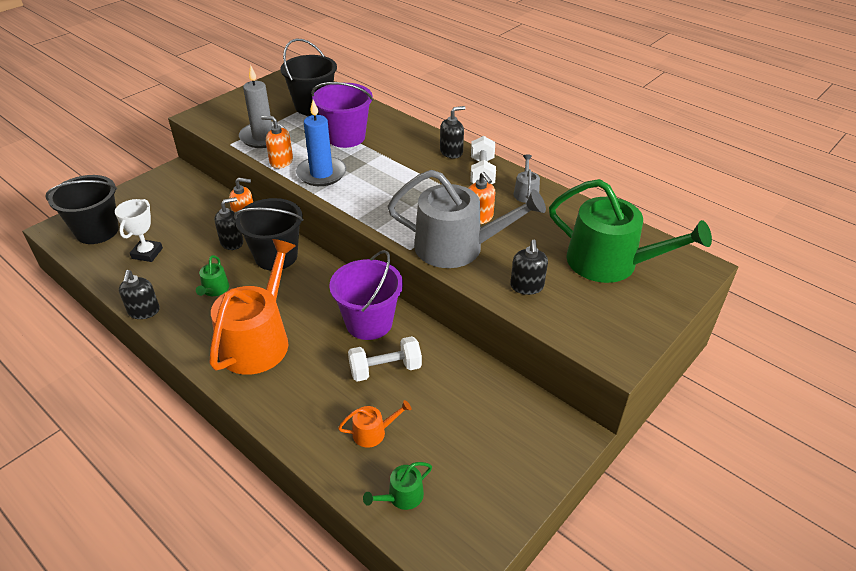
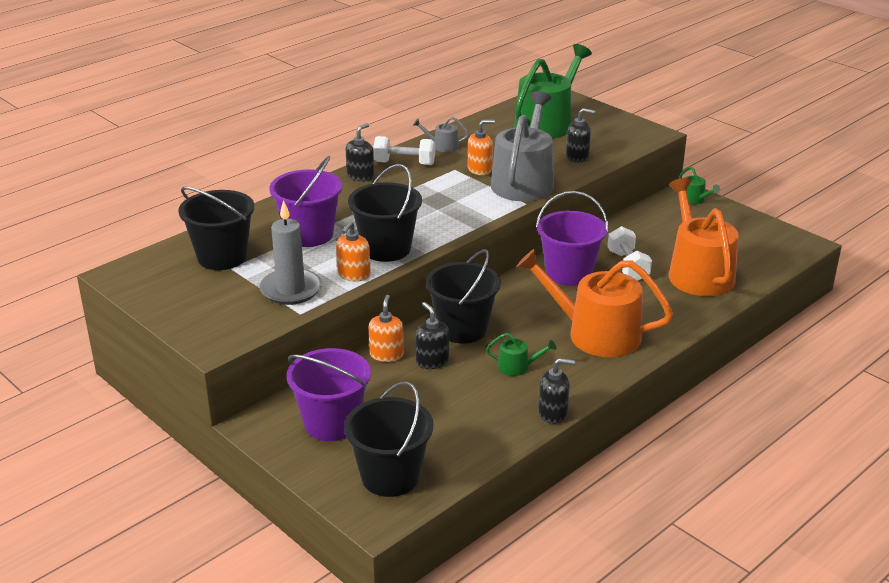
camera: 85 degrees left, 10 degrees down
white trophy [115,199,163,262] -> none
blue candle [296,100,346,186] -> black bucket [348,164,422,262]
orange watering can [338,400,411,448] -> orange watering can [669,178,739,296], size x2.39
green watering can [363,462,432,510] -> green watering can moved to [679,167,720,204]
black soap dispenser [440,106,465,159] -> black soap dispenser turned 60 degrees clockwise [346,123,374,181]
none -> purple bucket [286,348,371,441]

